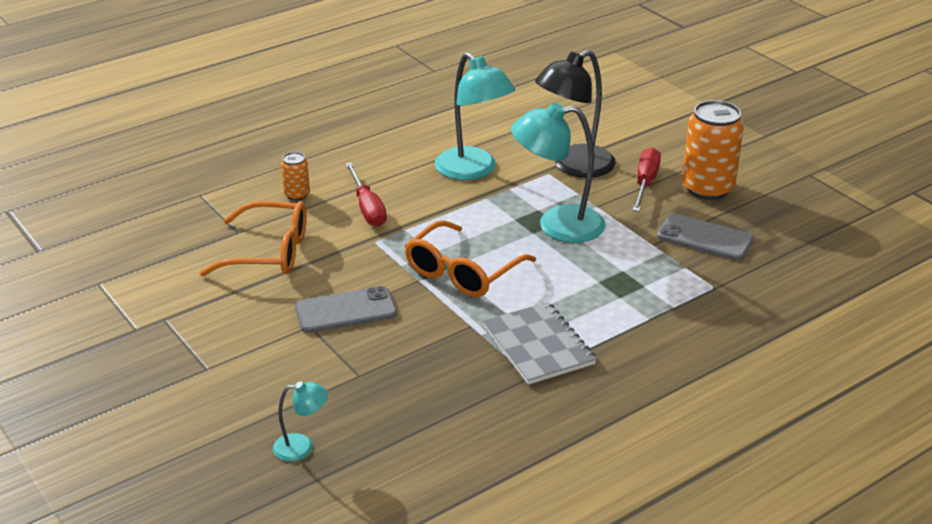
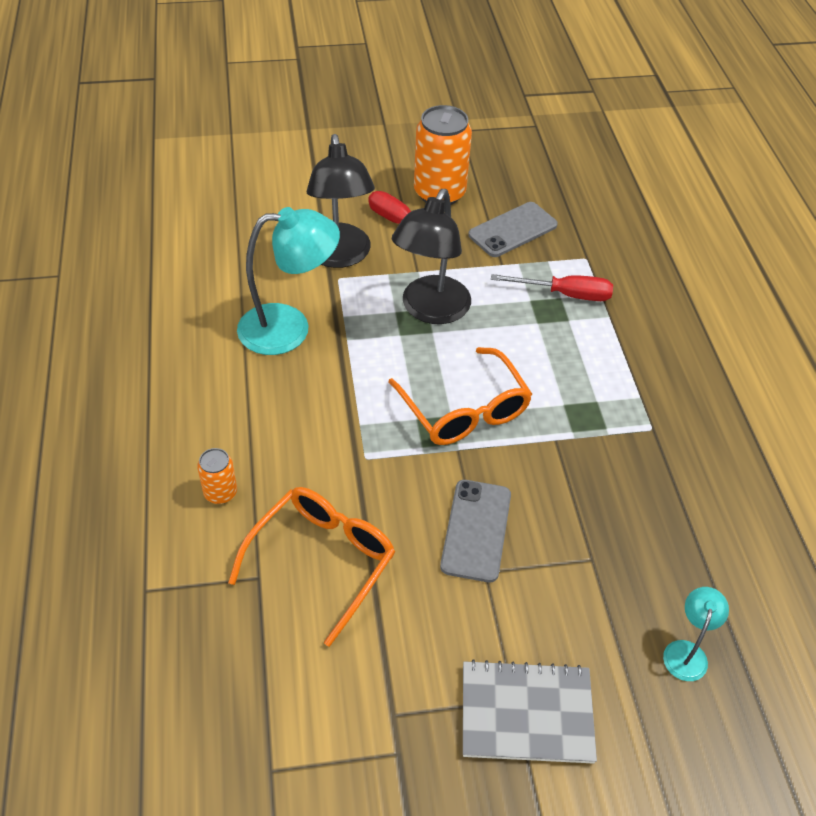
camera: 65 degrees left, 15 degrees up
red screwdriver [345,162,387,227] -> red screwdriver moved to [491,274,613,301]
grey notebook [483,302,596,385] -> grey notebook moved to [463,659,597,764]
turquoise lamp [511,103,605,243] -> black lamp [392,189,471,324]

